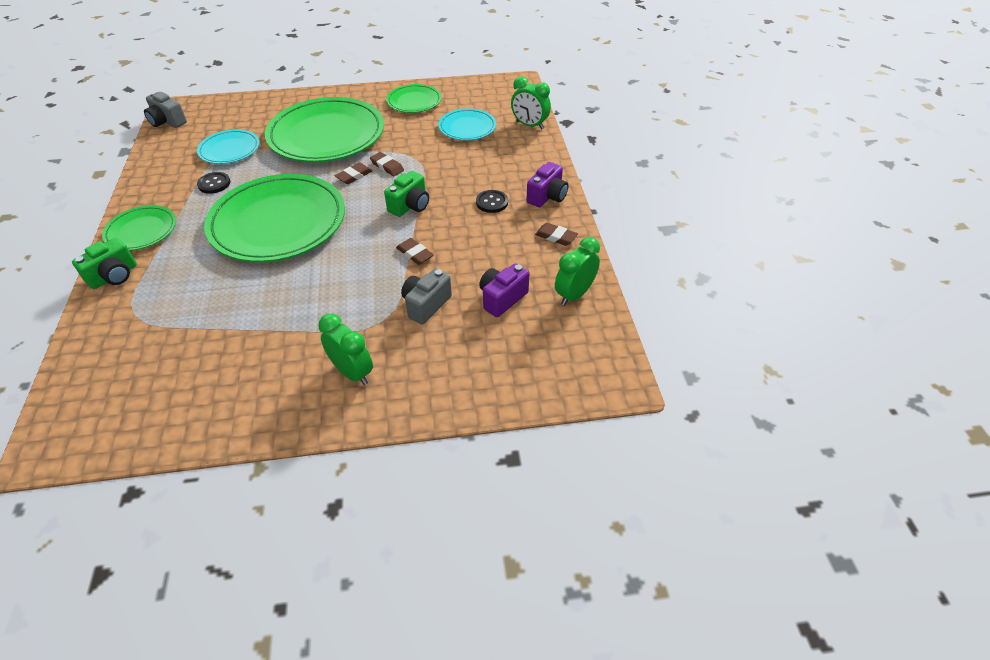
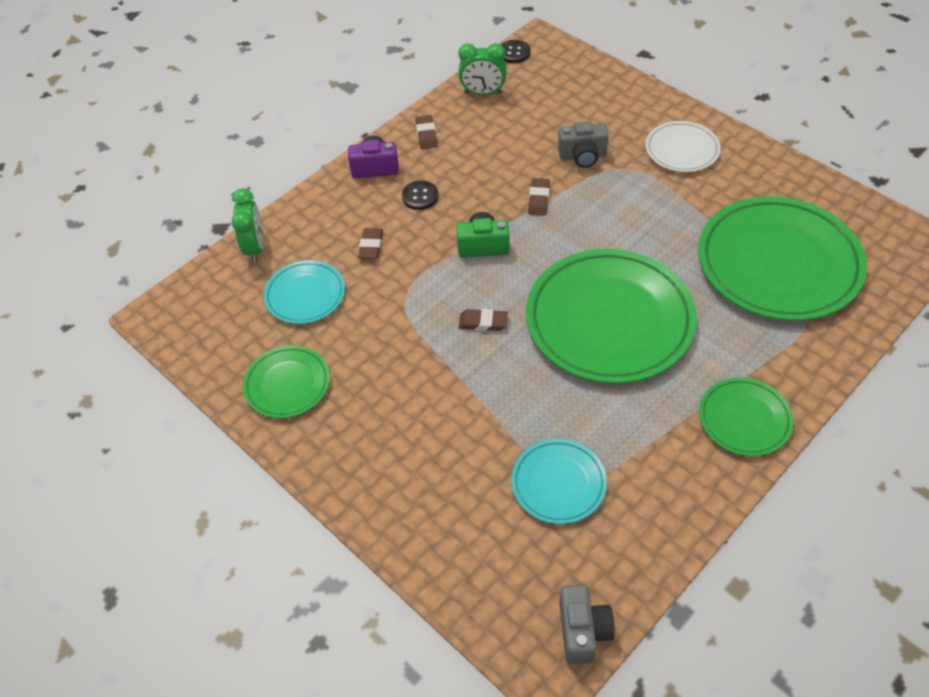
camera: 125 degrees left, 5 degrees up
green camera [72,238,137,289] -> none
black button [197,172,230,194] -> black button moved to [501,40,531,63]
green plate [265,97,384,162] -> green plate moved to [698,196,867,321]
green clock [318,314,373,385] -> white plate [645,121,721,172]
brown eraser [370,152,404,176] -> brown eraser moved to [358,228,383,259]
purple camera [479,263,529,317] -> none

